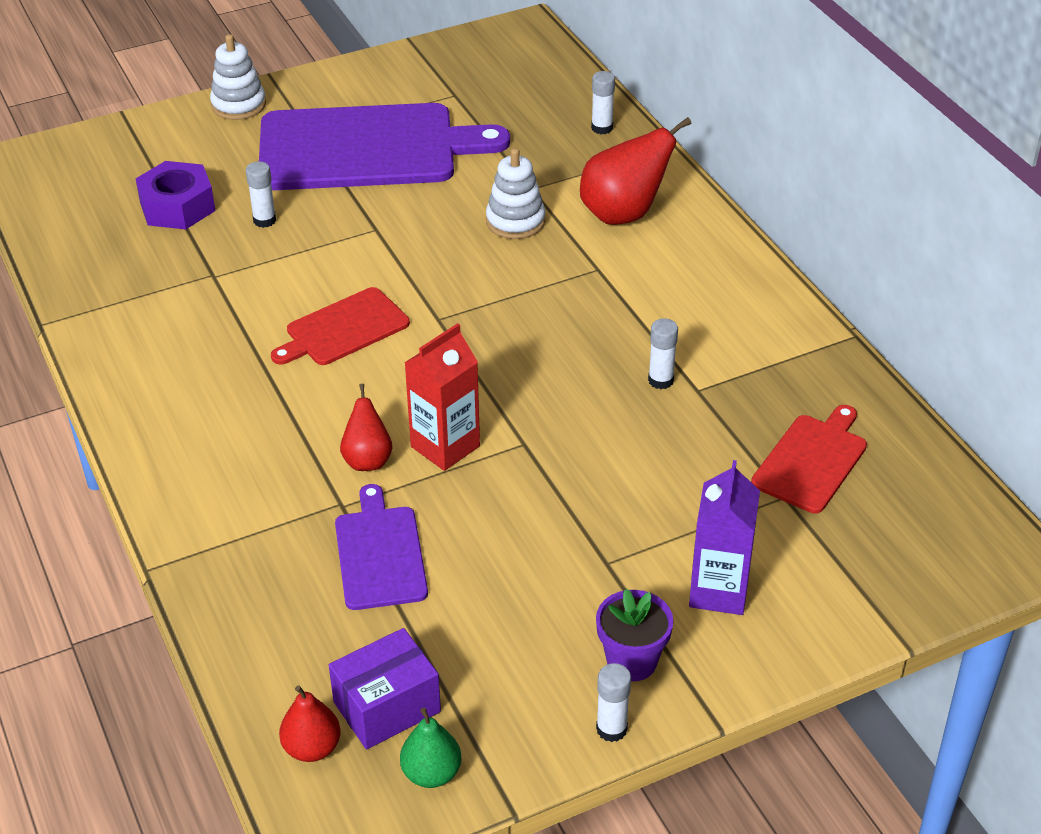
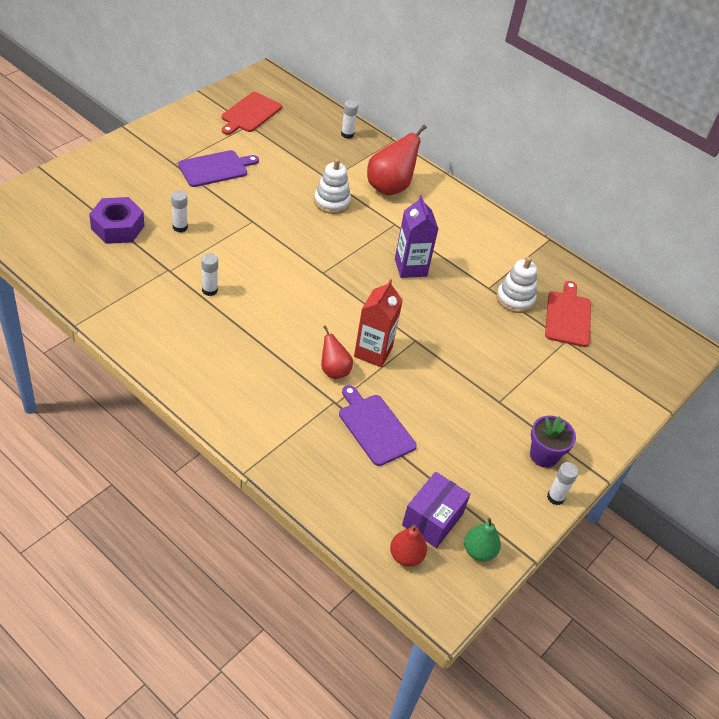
camera: 30 degrees left, 5 degrees up
white stacking toy [210,34,266,120] -> white stacking toy moved to [496,257,537,313]
purple cutting board [259,103,510,190] -> purple cutting board [178,150,259,187], size x0.50
red cutting board [271,287,410,365] -> red cutting board moved to [222,92,282,135]
white glue stick [648,318,678,389] -> white glue stick moved to [201,253,218,296]
purple carton [689,460,760,615] -> purple carton moved to [395,195,438,278]

